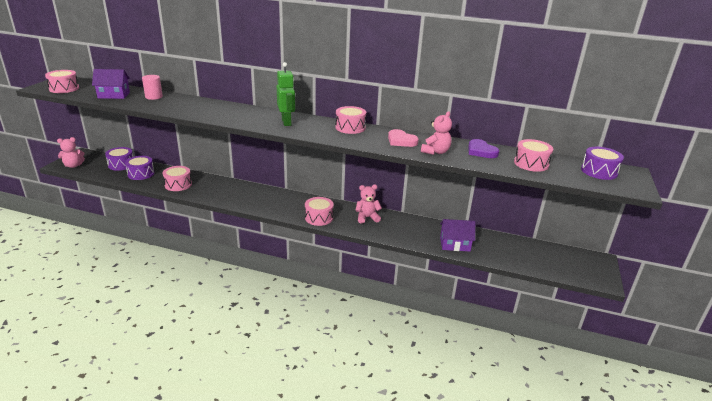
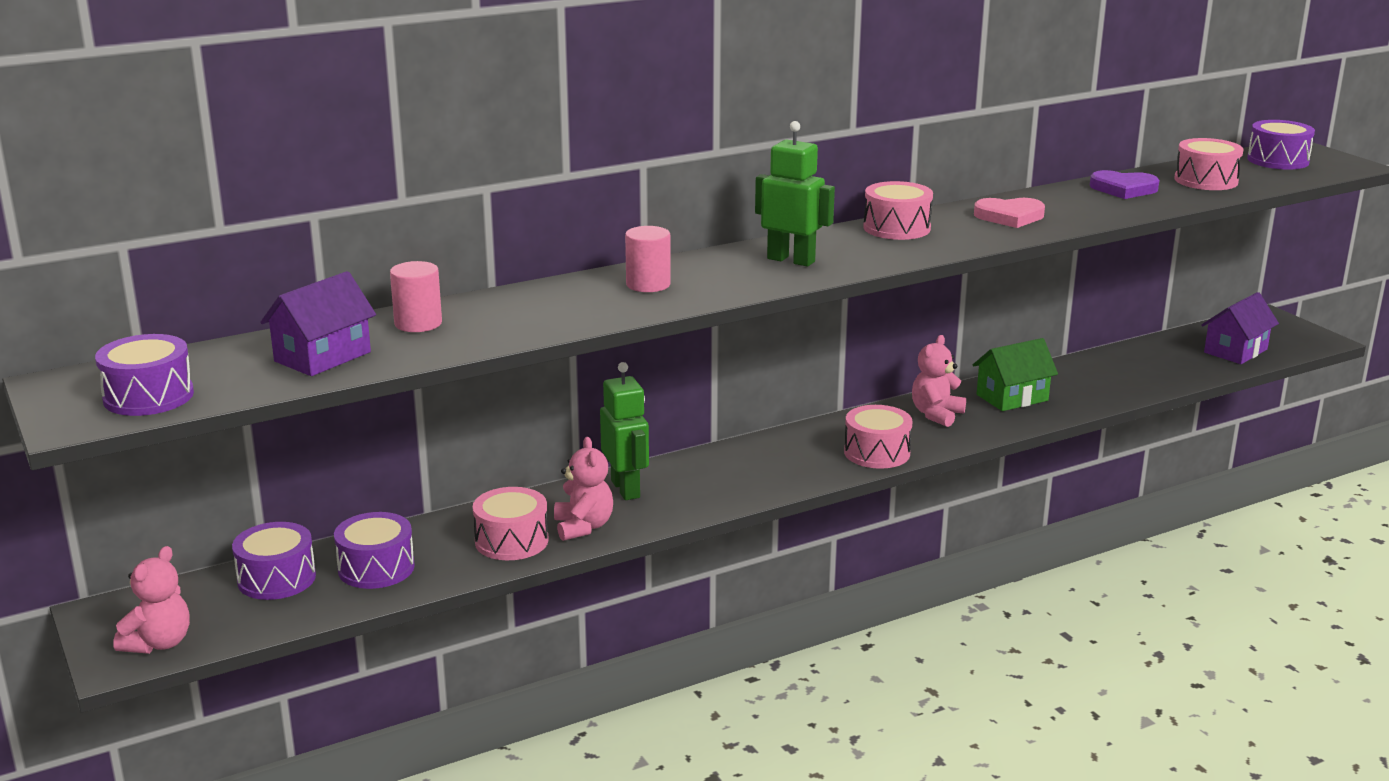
camera: 45 degrees left, 5 degrees down
pink drum [45,70,79,93] -> purple drum [95,334,194,416]
pink teddy bear [421,111,452,155] -> pink teddy bear moved to [554,437,613,541]
purple house [440,219,475,252] -> purple house moved to [1201,292,1279,364]
none -> green robot [600,362,649,500]
none -> pink cylinder [625,226,671,292]
none -> green house [973,338,1058,411]

